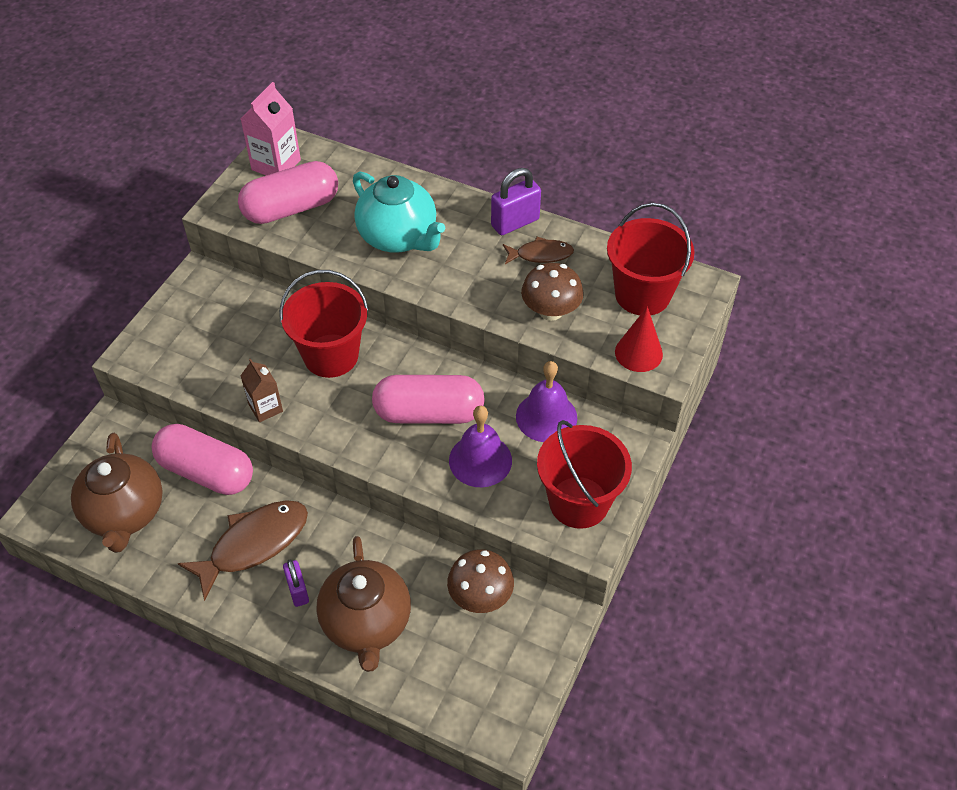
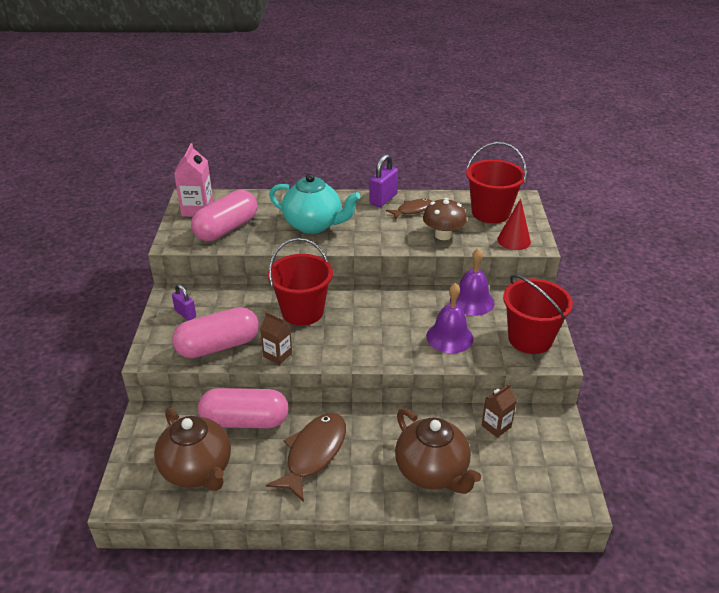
camera: 25 degrees left, 15 degrees down
purple padlock [283,559,309,607] -> purple padlock moved to [172,284,196,321]
pink capsule [372,375,485,424] -> pink capsule moved to [172,307,259,358]
brown mushroom [447,549,514,613] -> brown carton [481,384,517,438]

